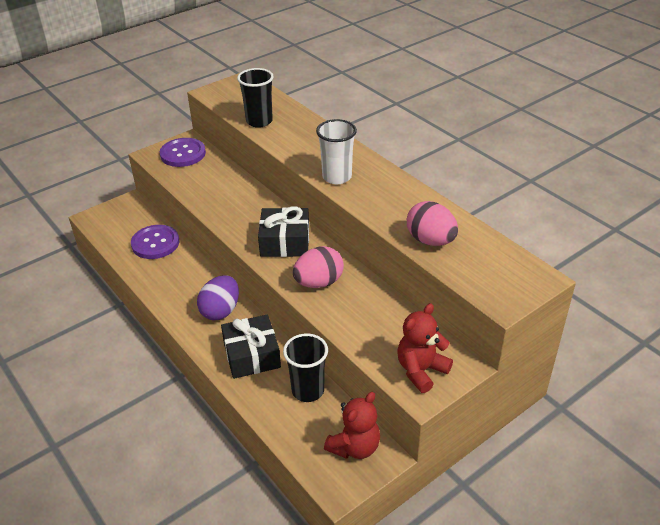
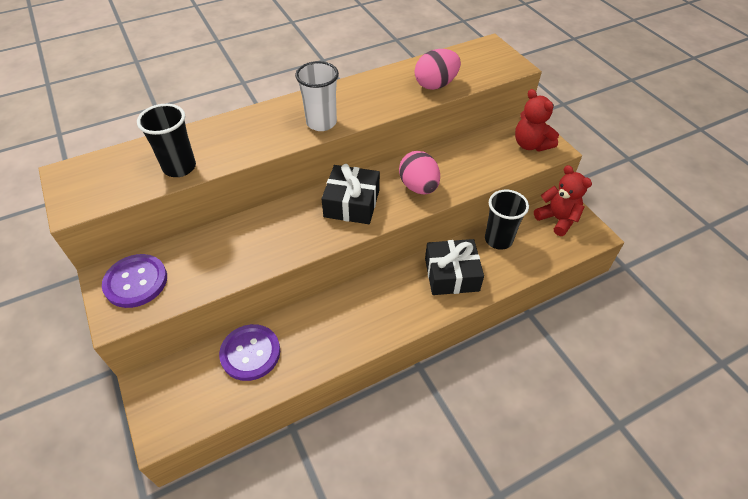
camera: 80 degrees left, 10 degrees up
purple egg [197,275,239,320] -> none

